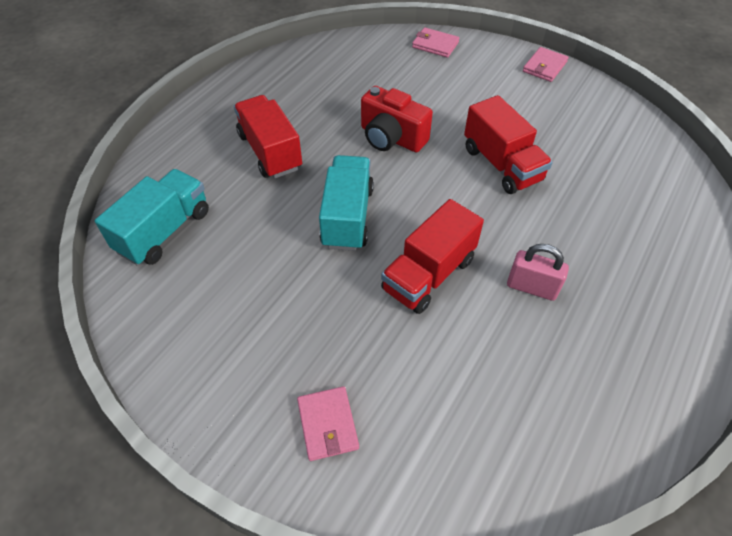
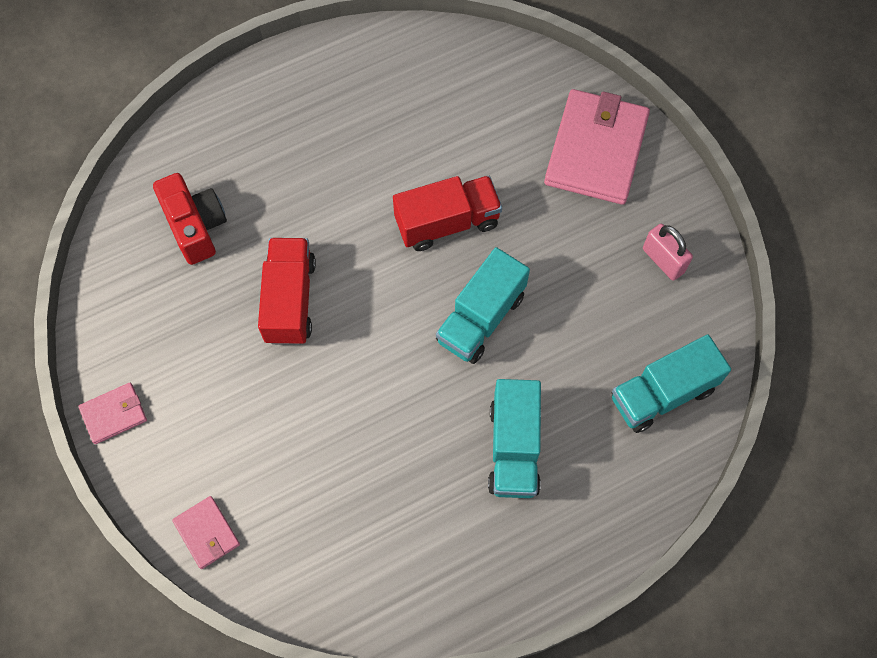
camera: 150 degrees left, 15 degrees up
red truck [234,95,302,178] -> turquoise truck [488,379,541,498]
pink wallet [297,386,359,461] -> pink wallet [544,89,650,205], size x2.09
red camera [361,86,433,152] -> red camera moved to [153,173,227,265]
pink padlock [507,244,569,301] -> pink padlock moved to [643,224,693,281]

